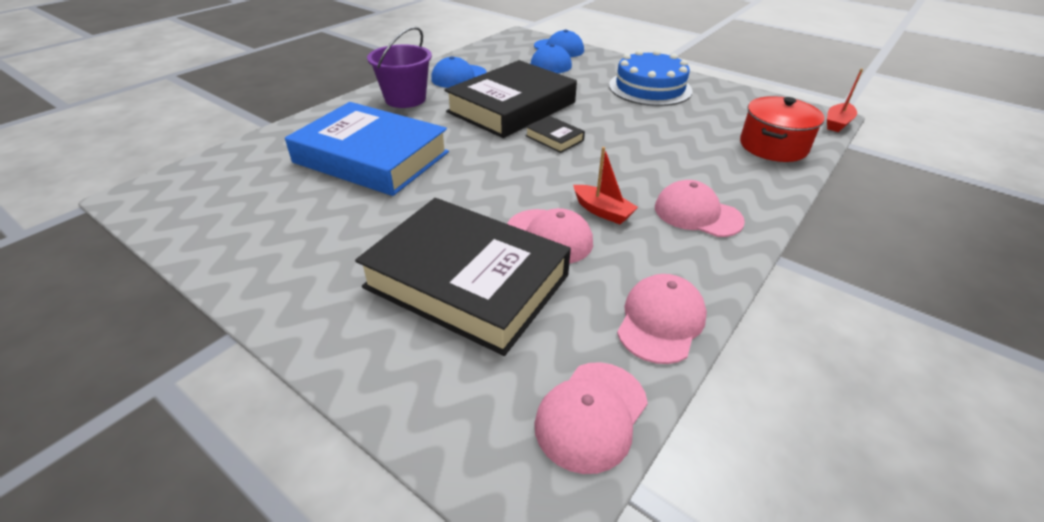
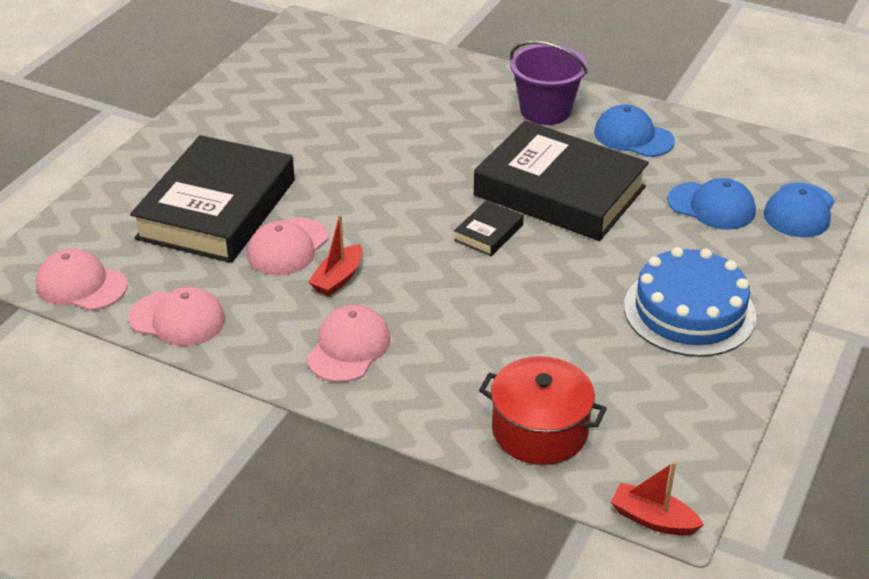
camera: 80 degrees right, 0 degrees up
blue book [285,102,449,196] -> none

